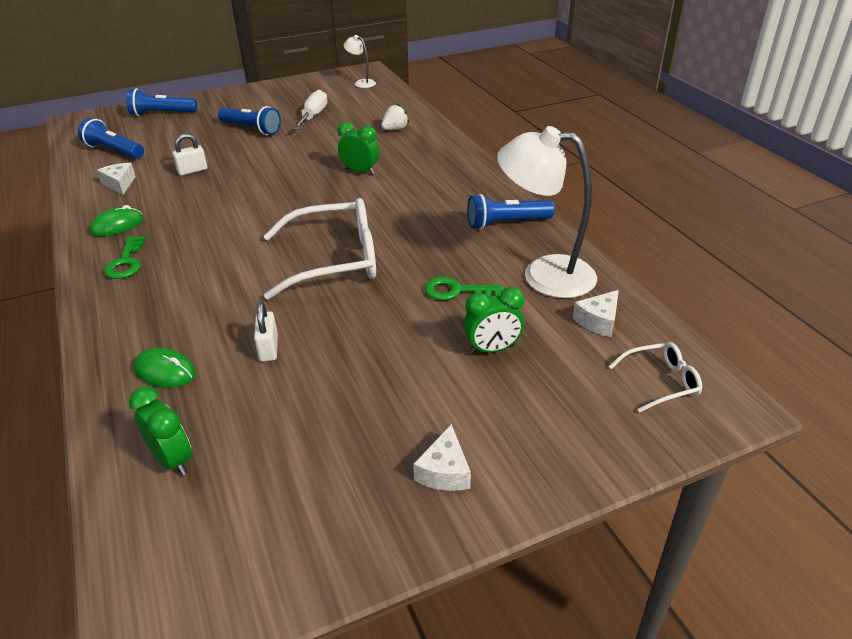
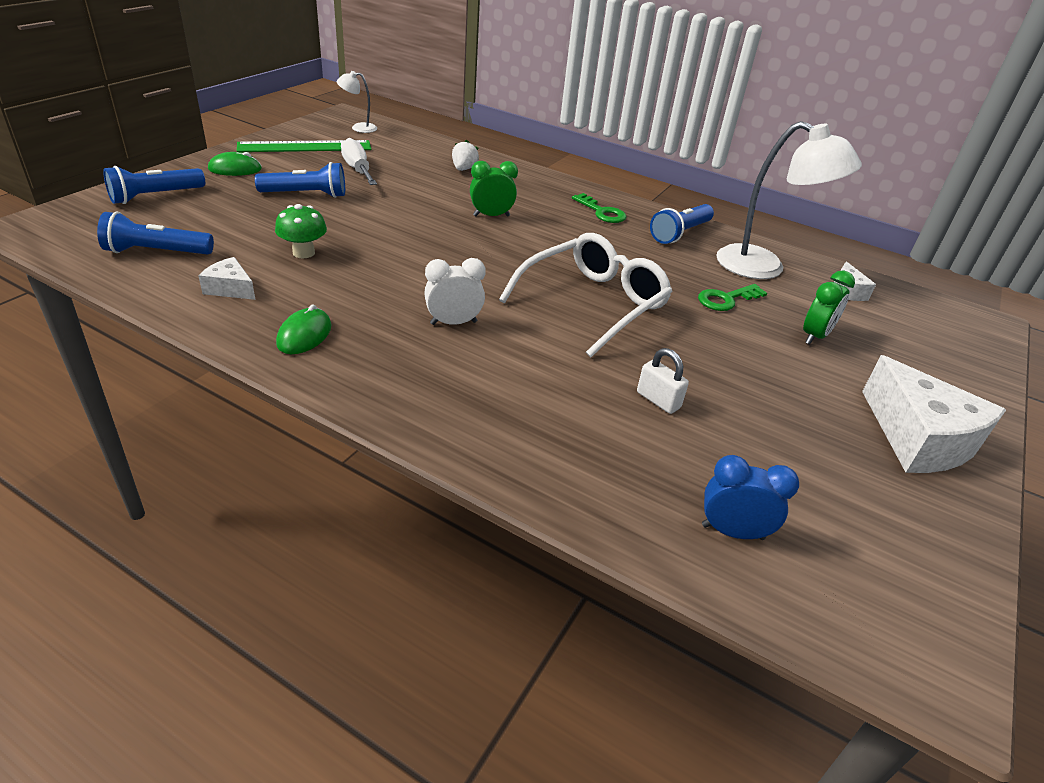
camera: 40 degrees left, 0 degrees up
green key [104,236,146,279] -> green key moved to [572,193,627,223]
green clock [129,387,192,476] -> blue clock [702,455,799,540]
green mouse [133,348,196,388] -> green mouse moved to [208,152,262,176]
white padlock [172,134,207,175] -> green mushroom [275,204,327,258]
white cheese [413,424,471,491] -> white cheese [862,355,1006,473], size x2.04
white lamp [497,126,597,298] -> white lamp turned 135 degrees counterclockwise [716,121,862,279]
white glasses [609,342,702,412] -> none
none -> green ruler [237,140,372,152]
none -> white clock [424,258,485,325]

